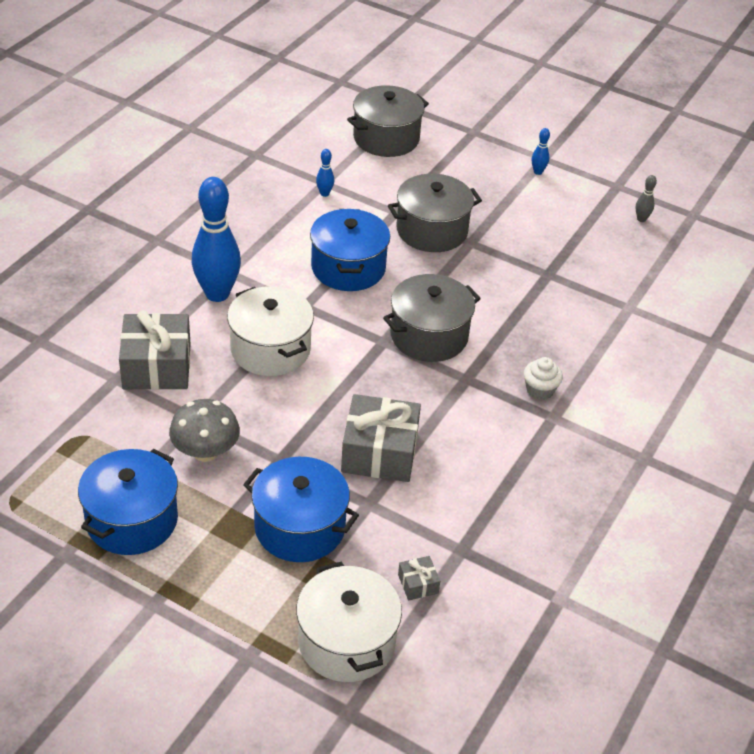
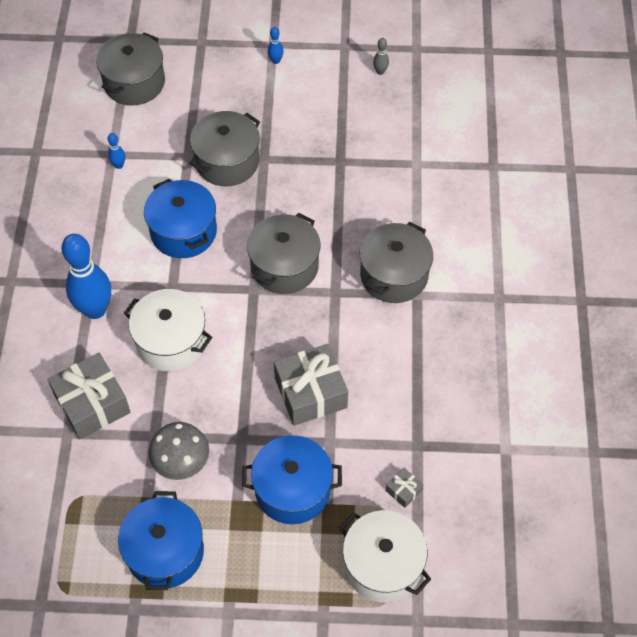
camera: 25 degrees left, 15 degrees up
white cupcake [524,357,563,400] -> grey pot [359,222,433,303]

